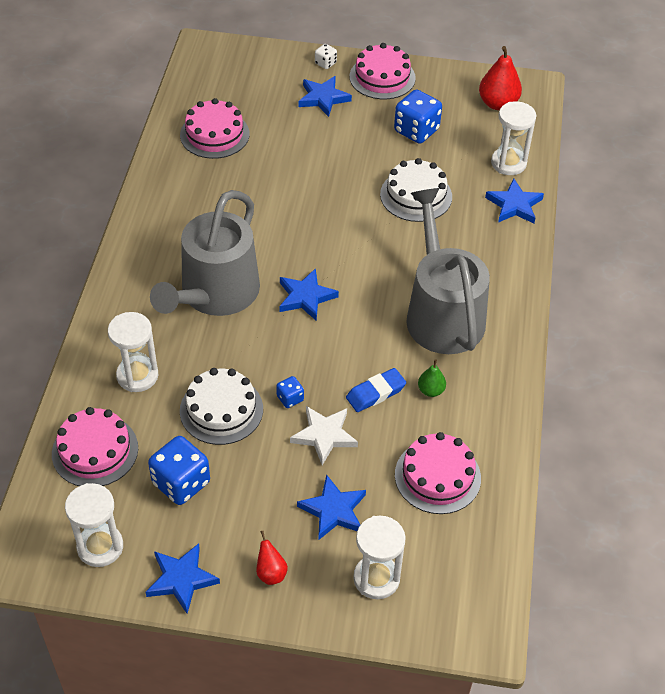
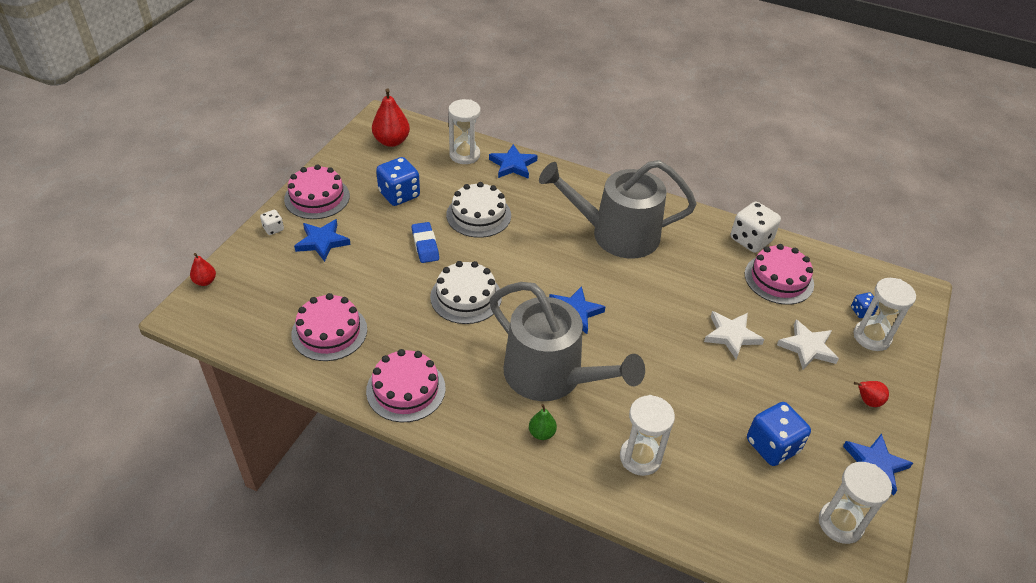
camera: 75 degrees left, 5 degrees down
pink cake [52,407,138,486] -> pink cake moved to [366,349,445,422]
white cake [180,368,263,445] -> white cake moved to [430,261,502,324]
blue dice [276,376,304,408] -> blue dice moved to [851,292,878,318]
blue star [297,474,366,540] -> white star [777,320,839,370]
blue eraser [346,368,406,412] -> blue eraser moved to [412,222,439,263]
green pear [418,359,446,397] -> green pear moved to [529,404,557,440]
none -> red pear [190,253,216,286]
none -> white dice [731,202,781,253]

